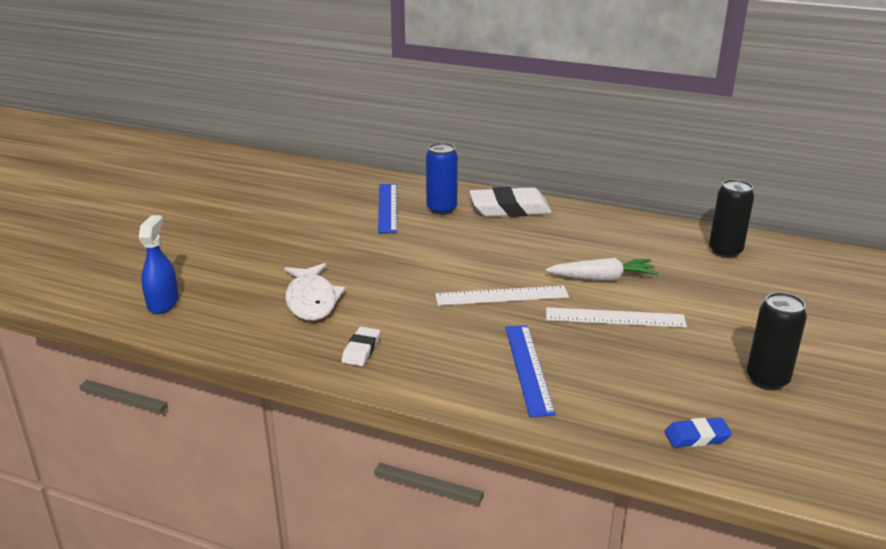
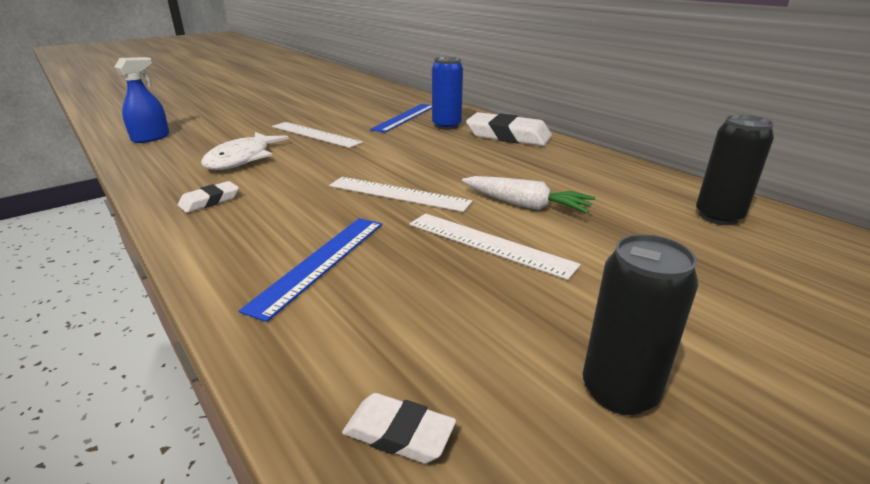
camera: 30 degrees right, 0 degrees up
blue eraser [664,418,732,448] -> white eraser [342,393,456,463]
none -> white ruler [272,122,363,148]

